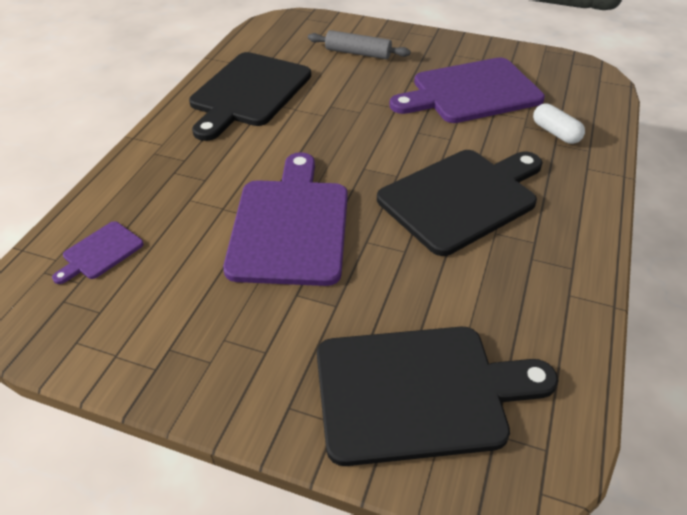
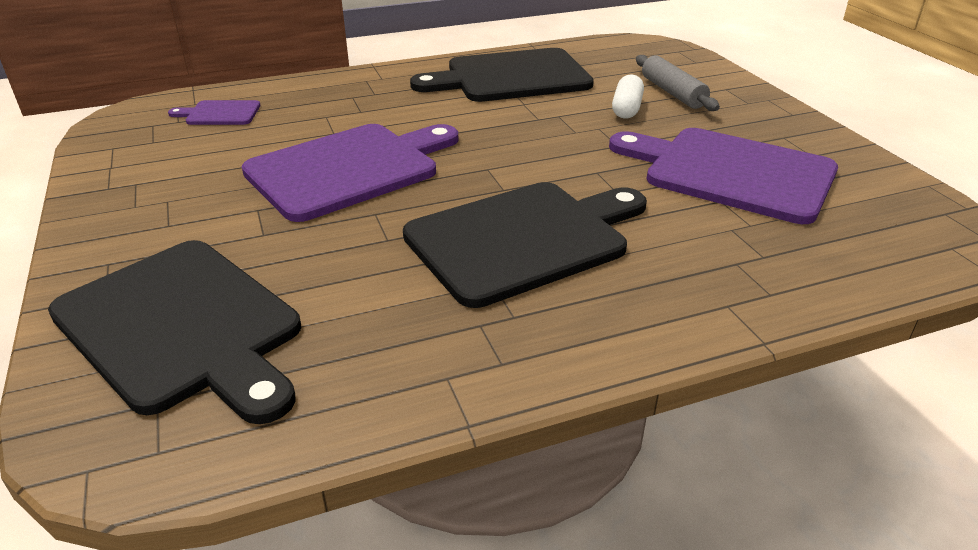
camera: 50 degrees right, 10 degrees down
black cutting board [377,150,543,256] -> black cutting board turned 45 degrees counterclockwise [403,182,647,308]
white capsule [533,104,585,144] -> white capsule moved to [612,74,644,119]

